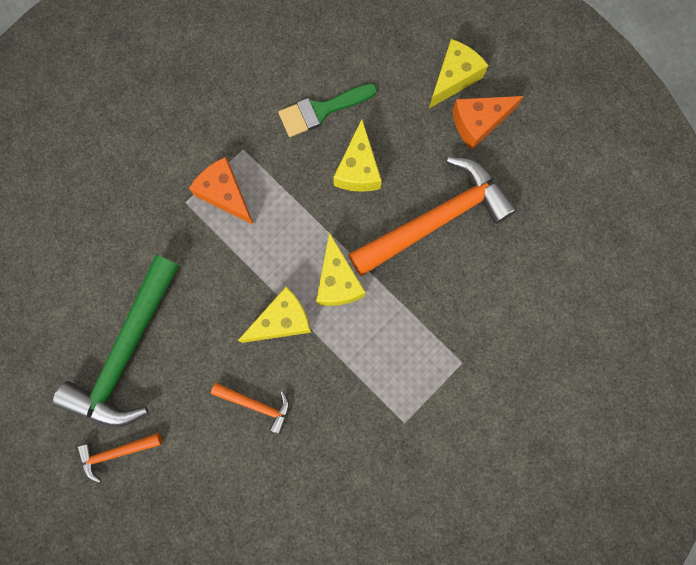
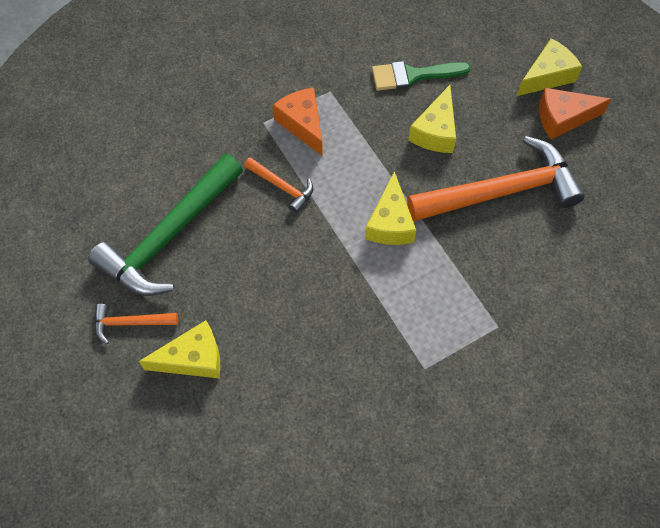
camera: 15 degrees right, 15 degrees down
orange hammer [211,383,289,434] -> orange hammer moved to [244,157,313,213]
yellow cheese [238,287,311,343] -> yellow cheese moved to [139,320,220,378]

